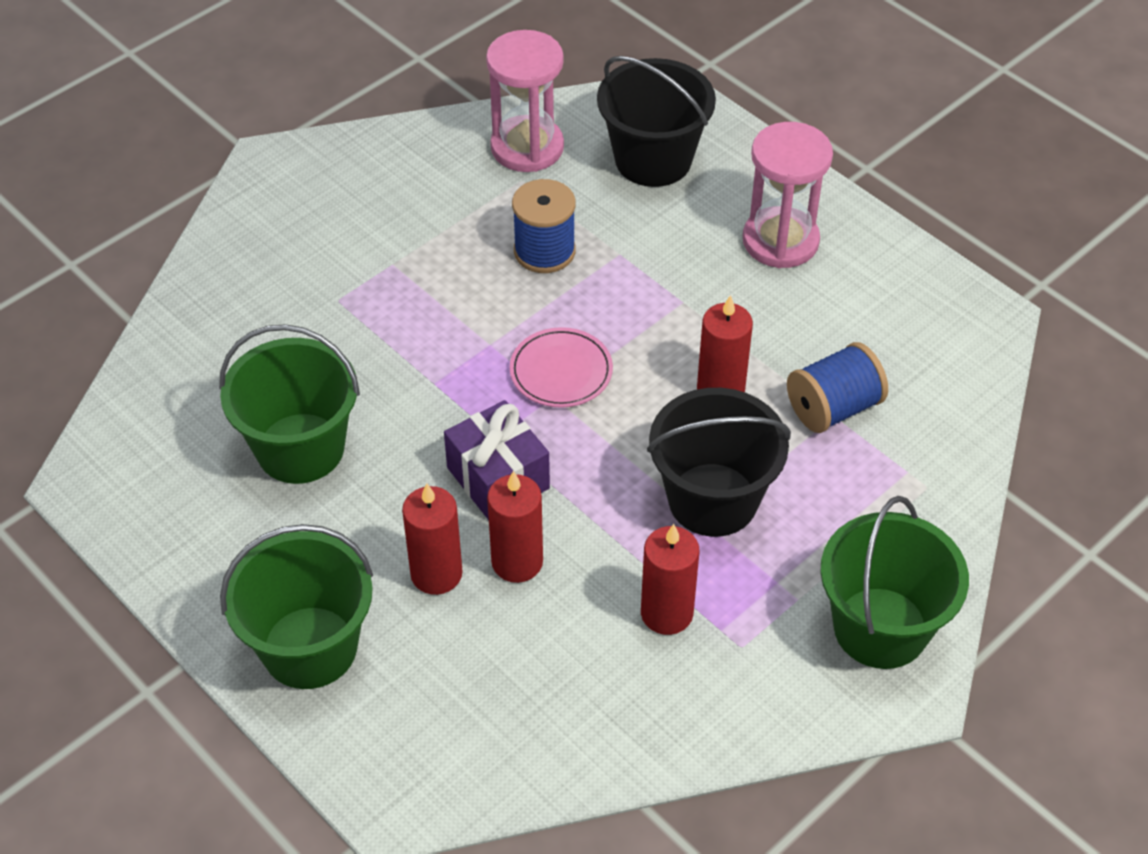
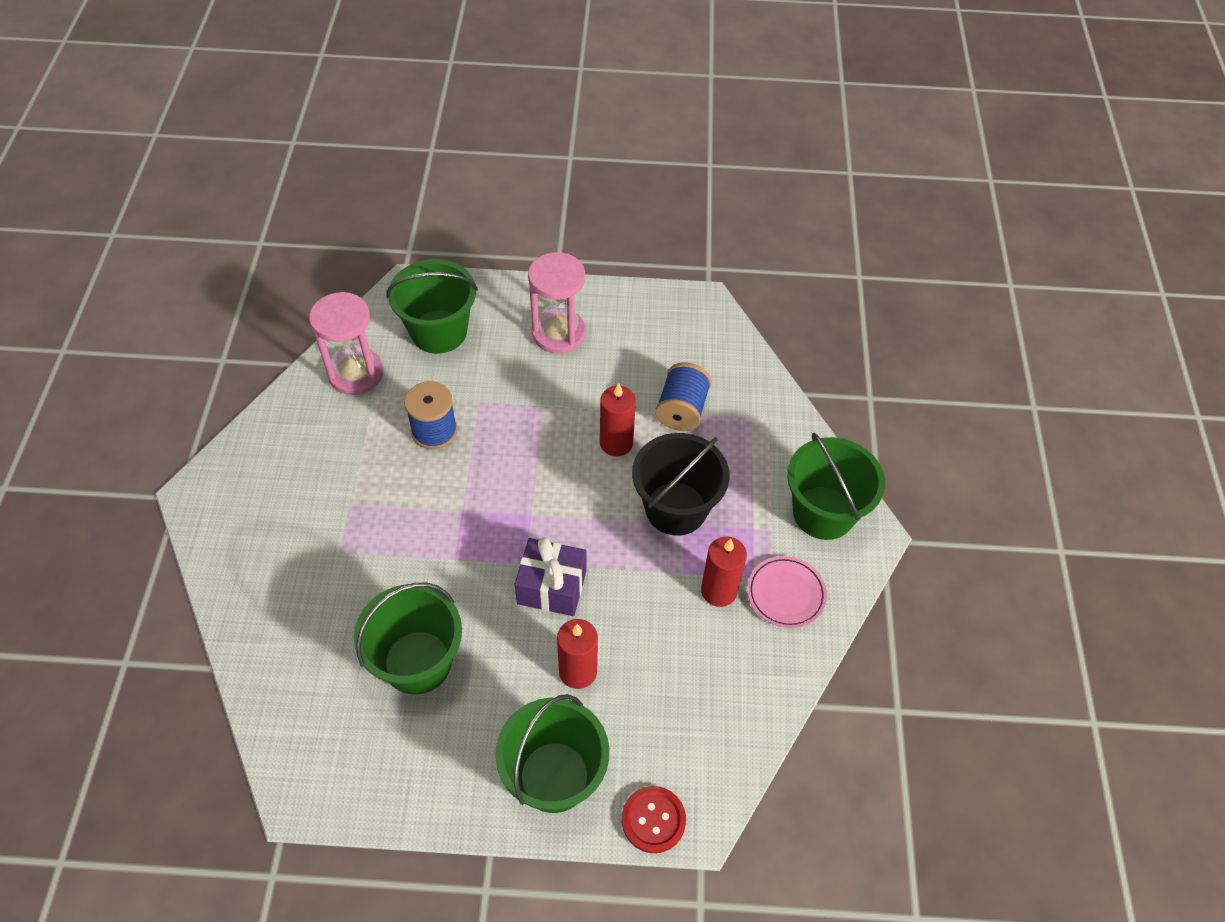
camera: 45 degrees left, 5 degrees up
red candle [487,471,543,583] -> none
pink plate [510,327,613,408] -> pink plate moved to [747,556,827,628]
black bucket [597,56,716,187] -> green bucket [386,259,478,354]
none -> red button [622,786,686,853]

